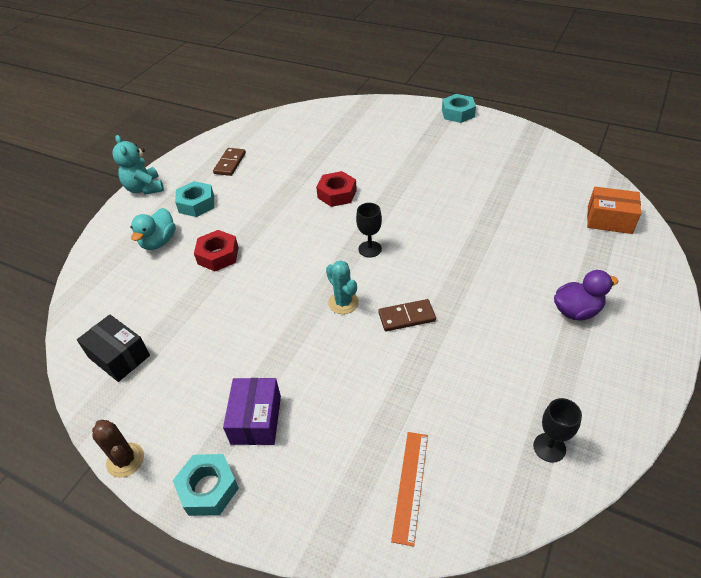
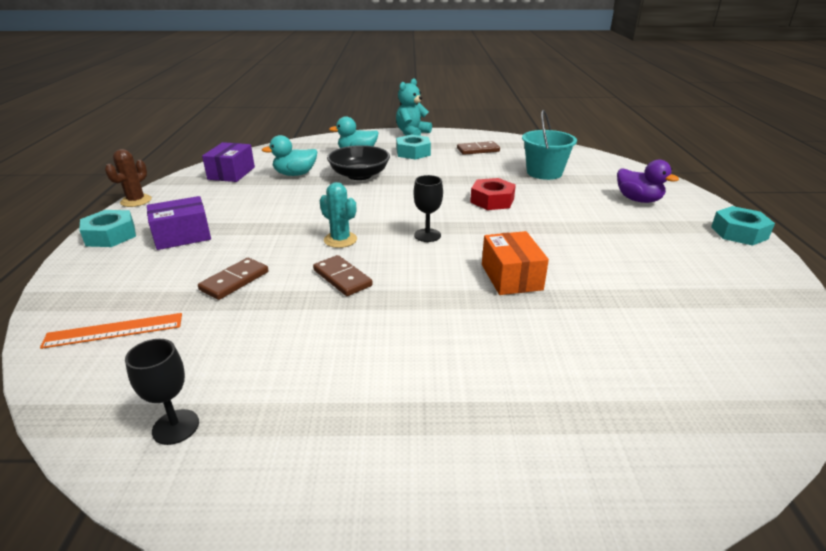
camera: 60 degrees right, 15 degrees down
black box [77,314,150,382] -> purple box [202,142,255,182]
red nut [194,230,239,271] -> black bowl [327,145,390,180]
turquoise cactus [326,260,359,314] -> turquoise cactus turned 75 degrees counterclockwise [320,182,357,248]
purple duck [554,270,619,320] -> purple duck moved to [617,160,679,203]
orange box [587,187,641,234] -> orange box moved to [482,231,549,295]
none -> brown domino [198,258,268,300]
none -> turquoise duck [262,135,318,176]
none -> turquoise bucket [522,110,577,180]

